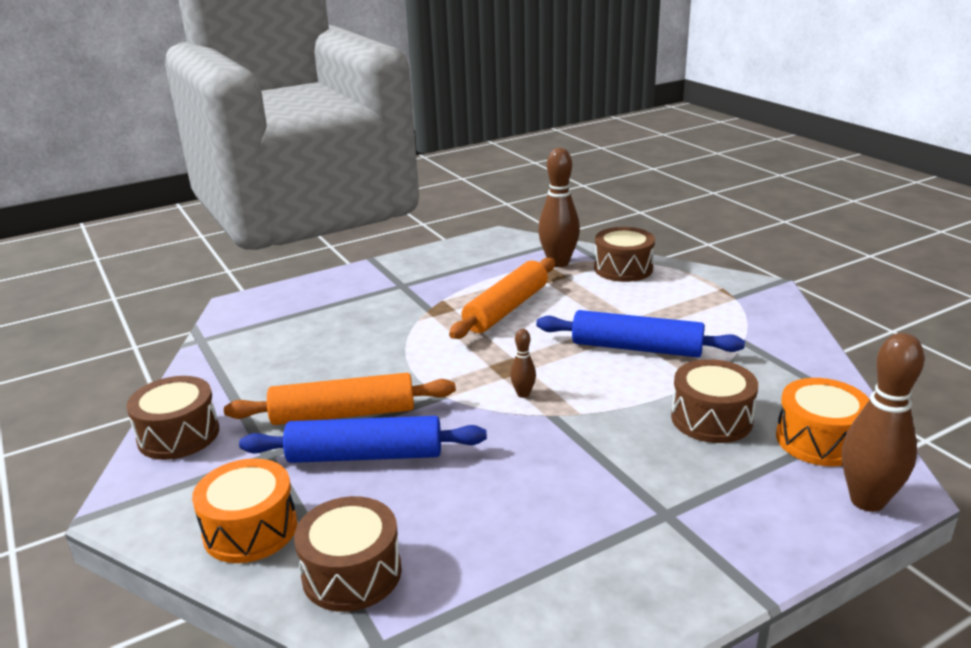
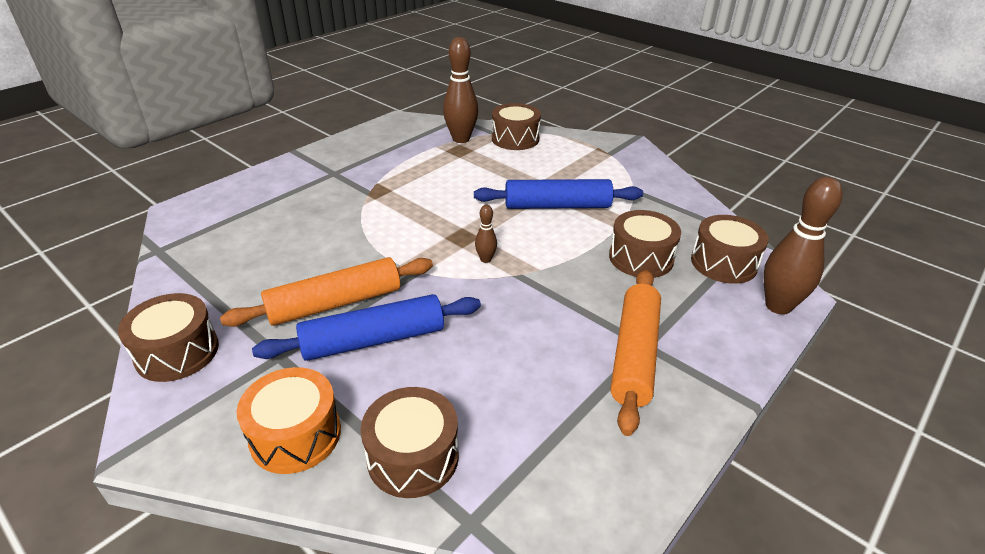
camera: 20 degrees left, 10 degrees up
orange rolling pin [449,258,555,339] -> orange rolling pin moved to [610,269,661,436]
orange drum [776,378,870,466] -> brown drum [691,215,769,284]

